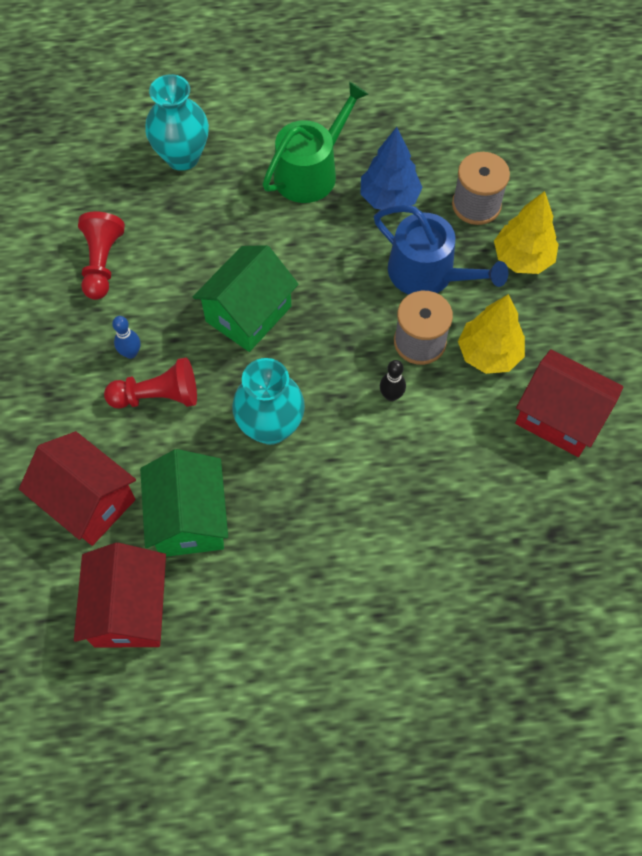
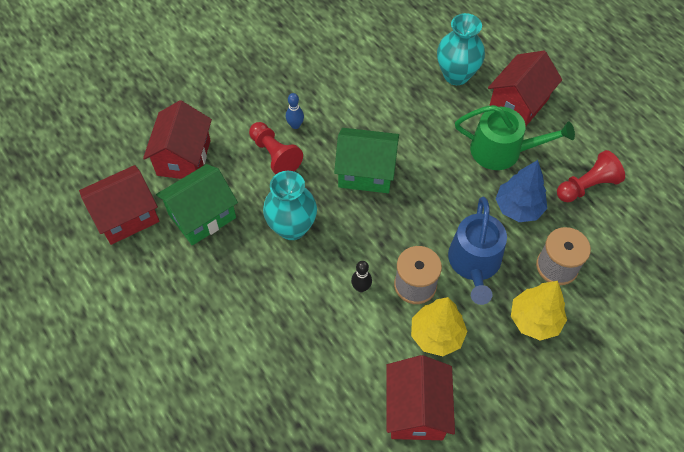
camera: 60 degrees right, 5 degrees down
red pawn [78,211,125,300] -> red pawn moved to [557,150,625,202]
none -> red house [488,51,562,126]

